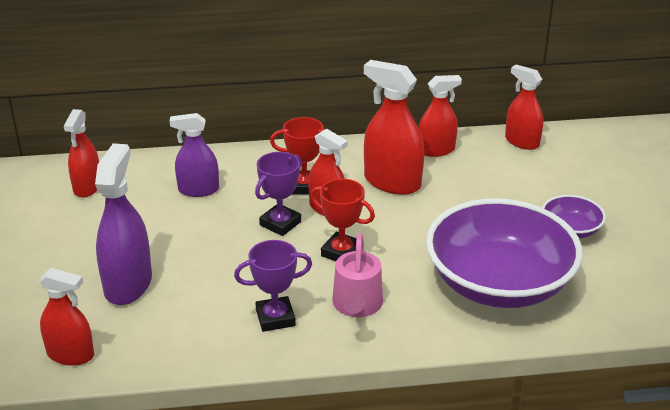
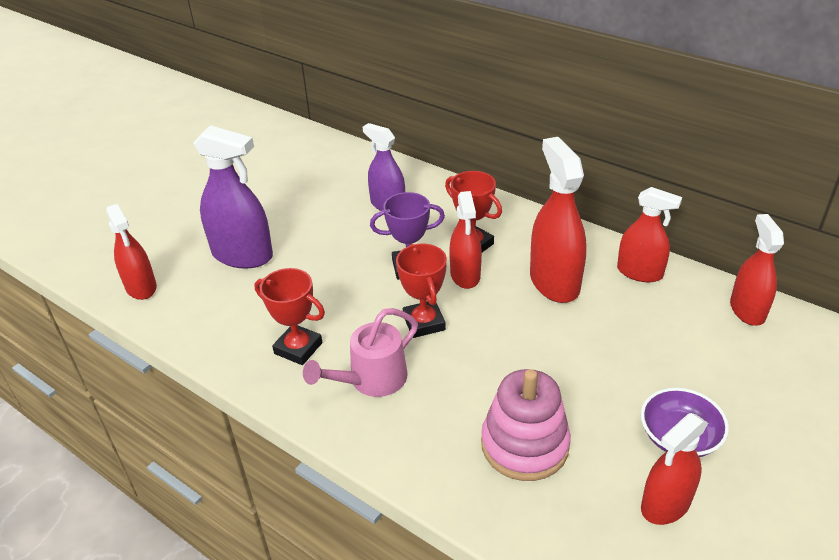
camera: 45 degrees right, 5 degrees up
red spray bottle [64,109,99,197] -> red spray bottle moved to [641,413,708,525]
purple spray bottle [95,143,152,305] -> purple spray bottle turned 60 degrees clockwise [193,125,273,269]
purple trophy [234,240,312,332] -> red trophy [254,268,325,365]
purple bowl [426,198,583,308] -> pink stacking toy [481,369,571,481]

